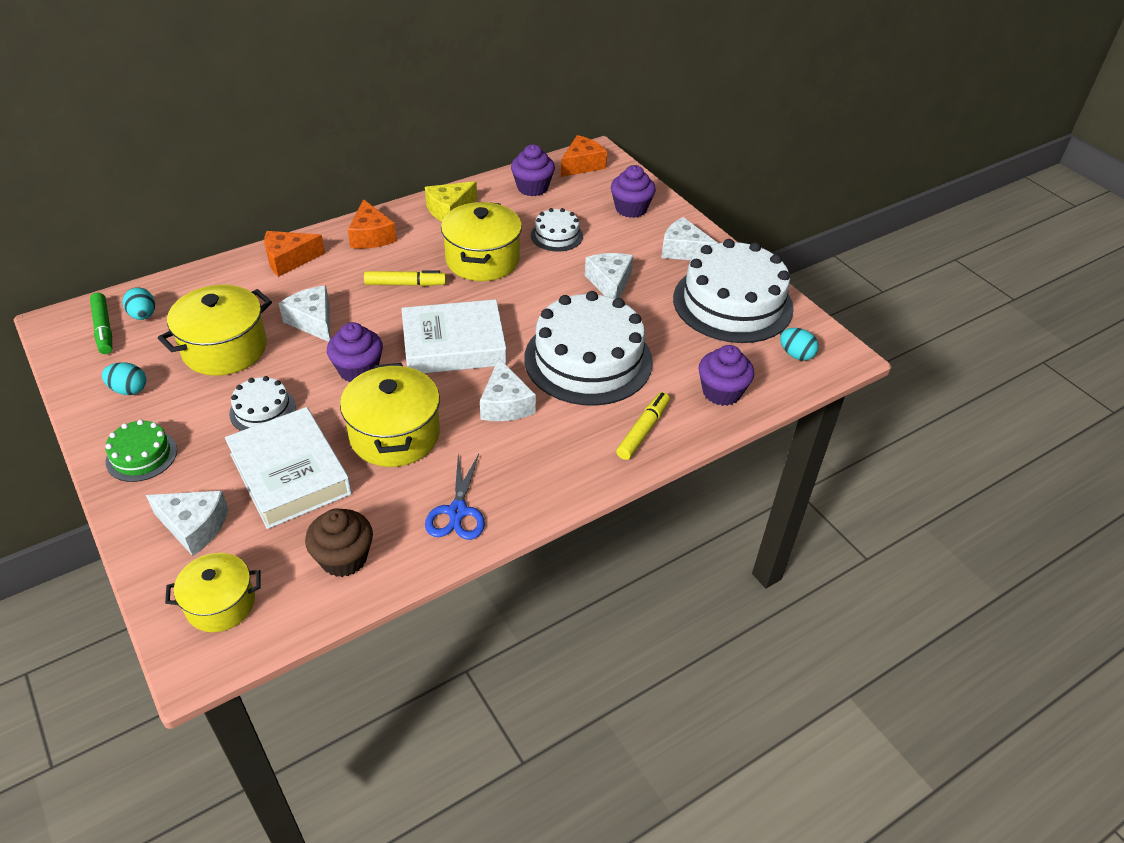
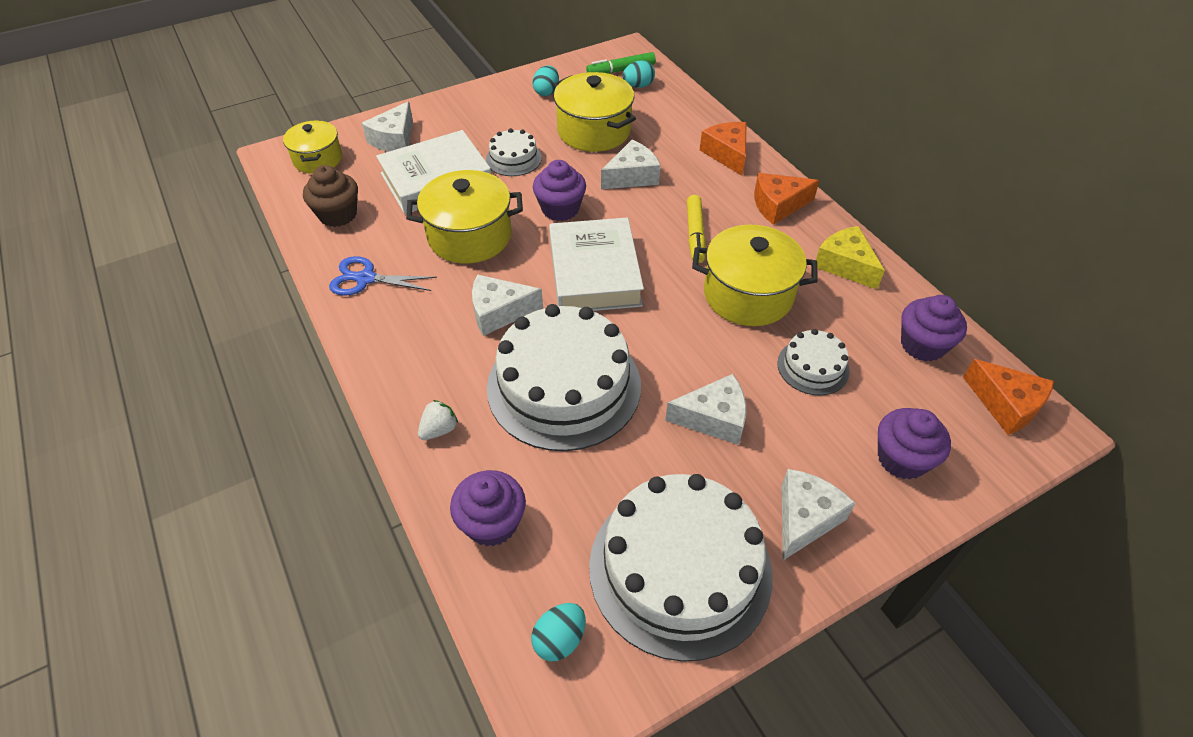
camera: 95 degrees right, 5 degrees up
green cake [105,419,177,482] -> none
yellow marker [616,392,670,460] -> white strawberry [418,400,458,440]

